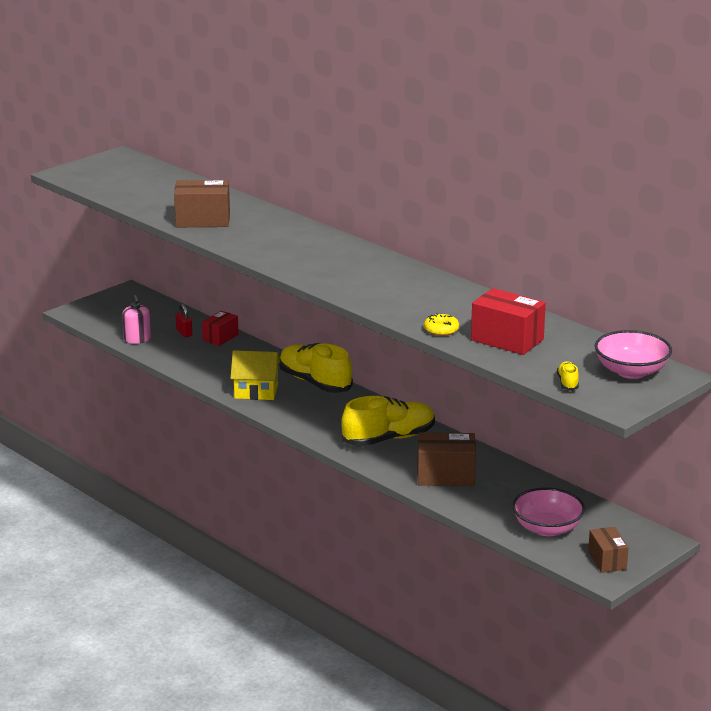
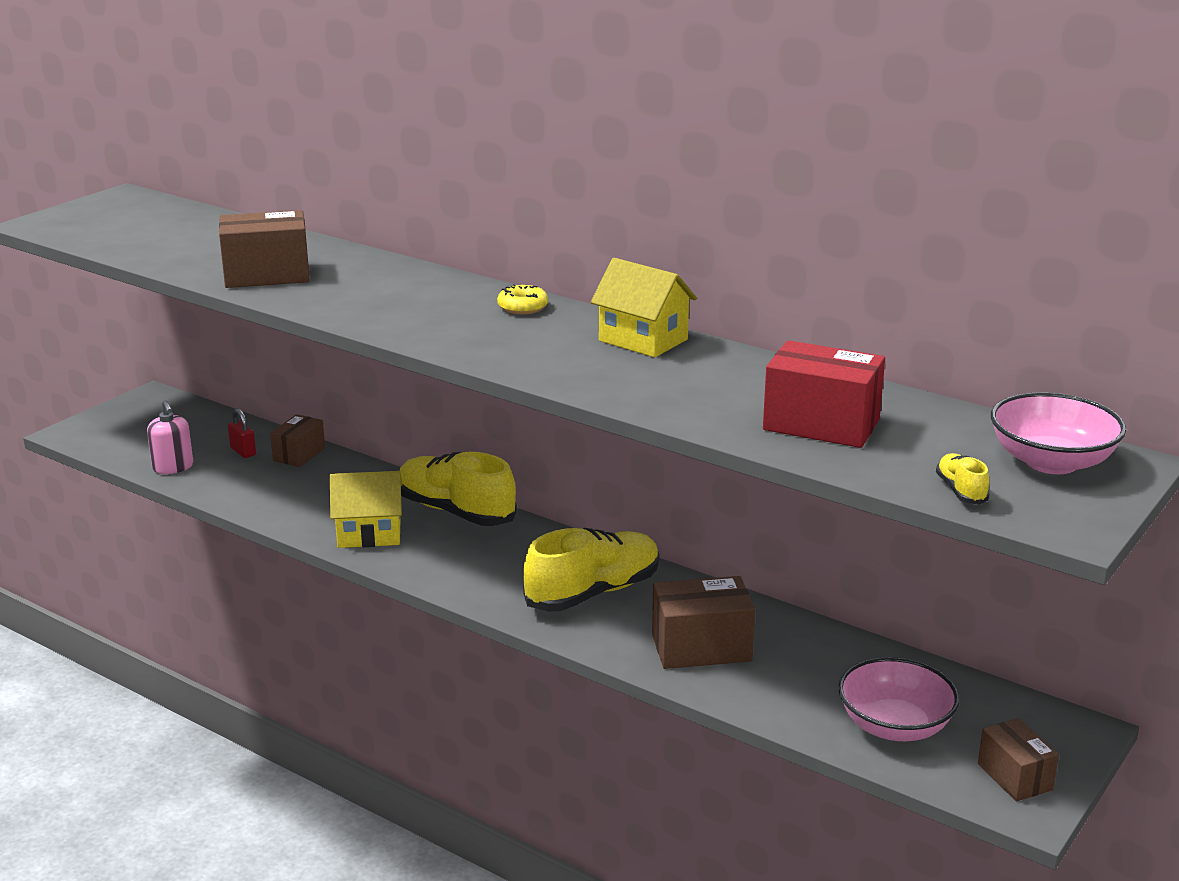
camera: 10 degrees left, 0 degrees up
red box [202,311,239,346] -> brown box [270,414,325,467]
yellow donut [424,313,459,336] -> yellow donut moved to [497,284,548,314]
none -> yellow house [591,258,697,357]

